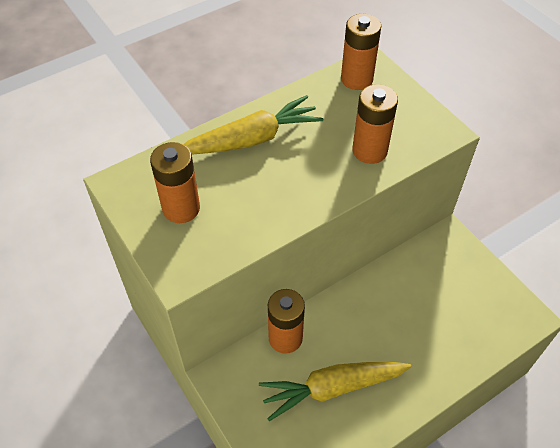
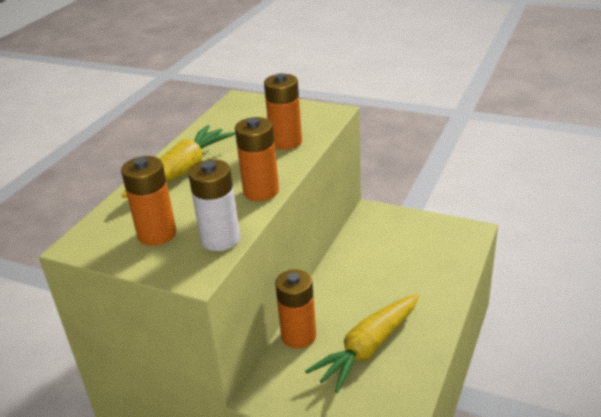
camera: 30 degrees left, 20 degrees down
orange battery [341,14,381,90] -> orange battery moved to [235,117,279,201]
none -> white battery [188,159,240,251]

